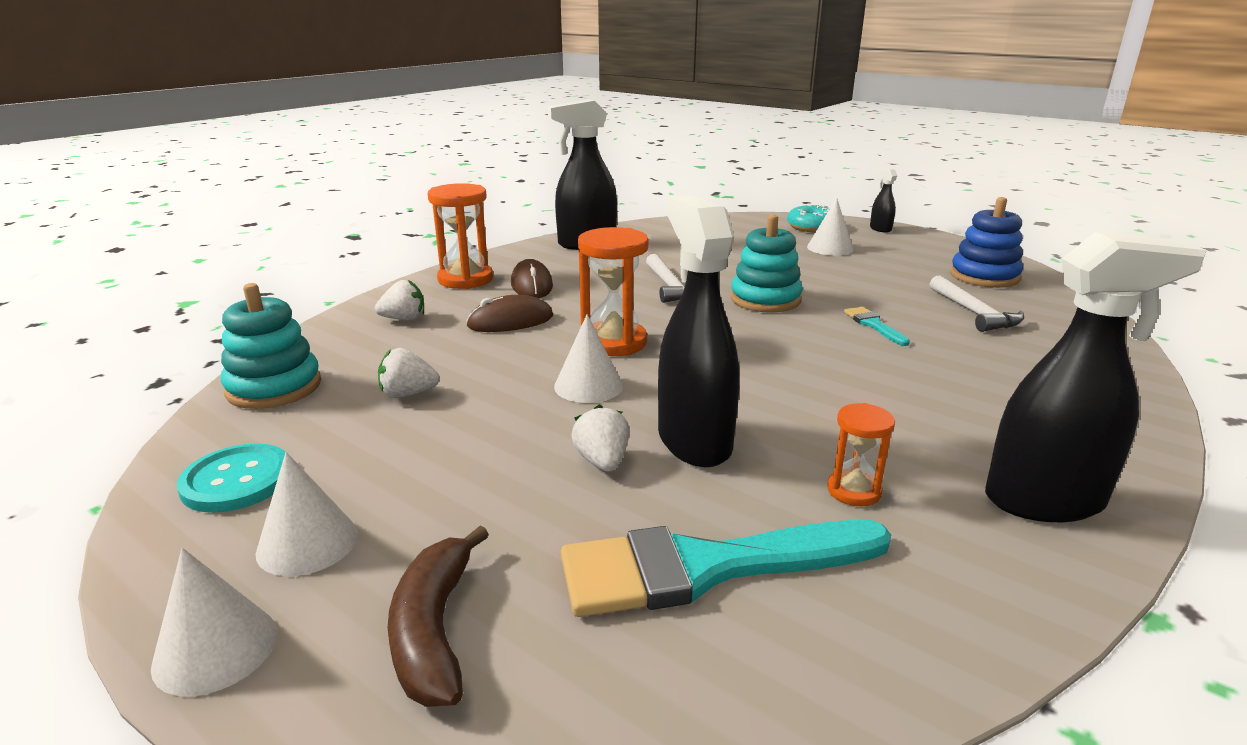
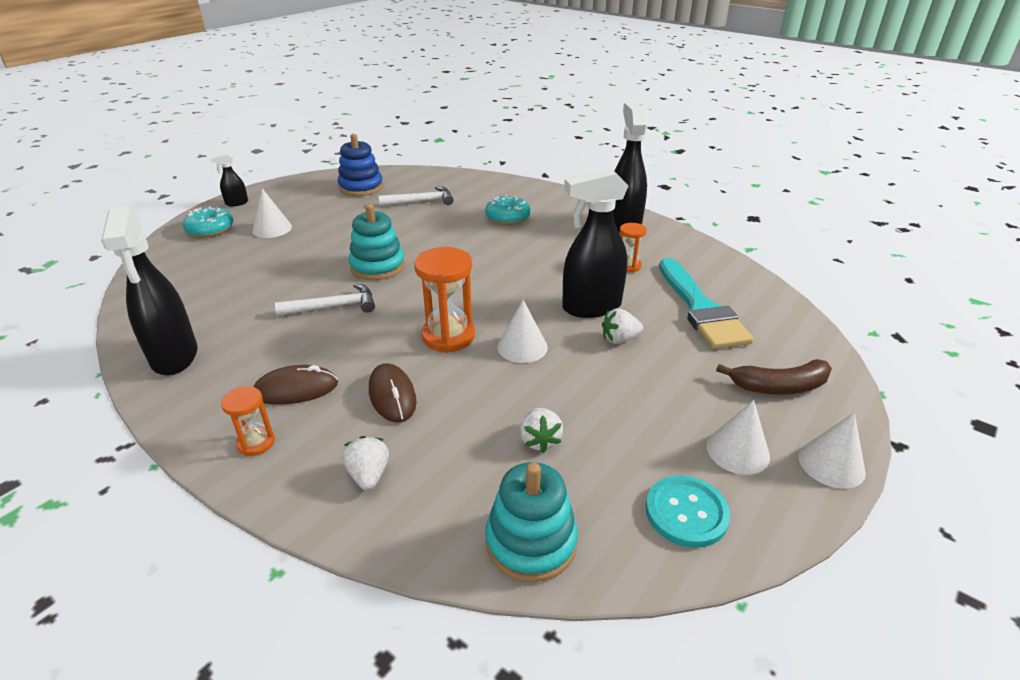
camera: 90 degrees left, 10 degrees up
orange hourglass [427,183,493,289] -> orange hourglass [221,386,275,456], size x0.56
turquoise brush [844,307,910,346] -> none
none -> turquoise donut [485,195,531,225]

